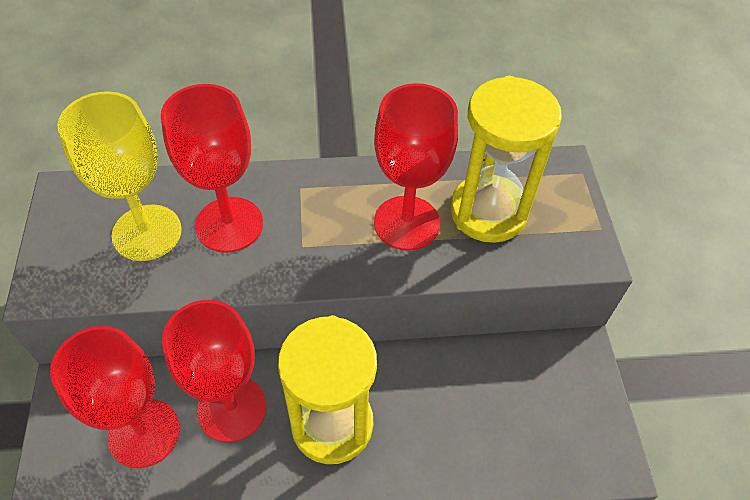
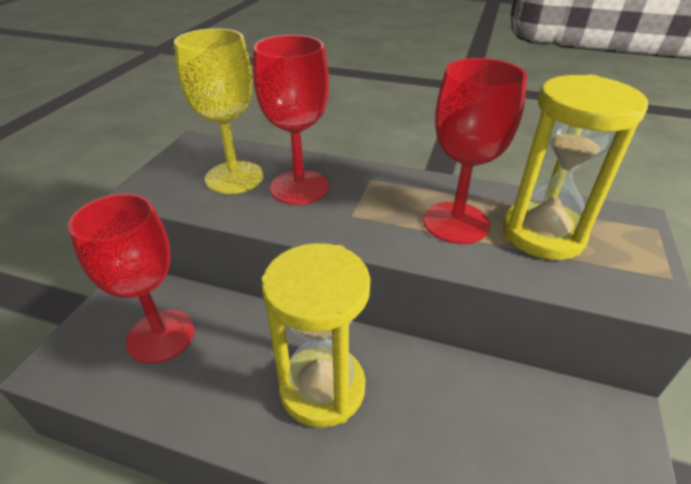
camera: 25 degrees right, 15 degrees down
red goblet [162,300,266,442] -> none

